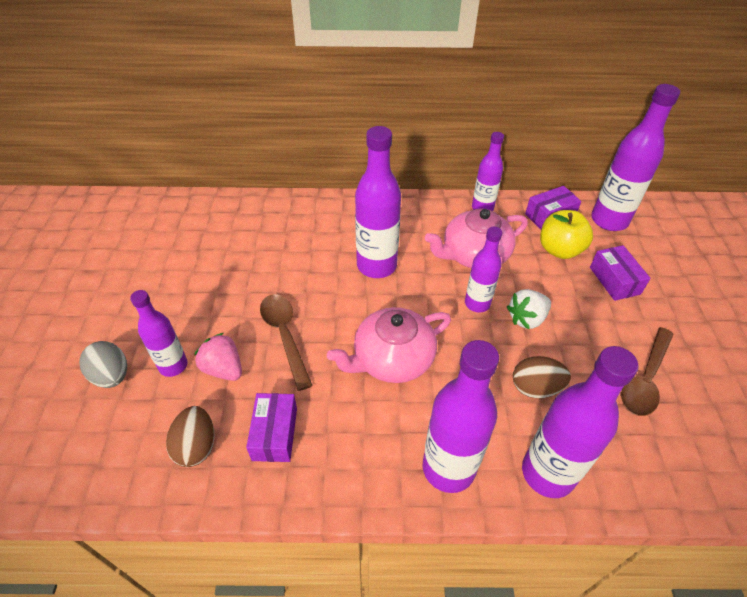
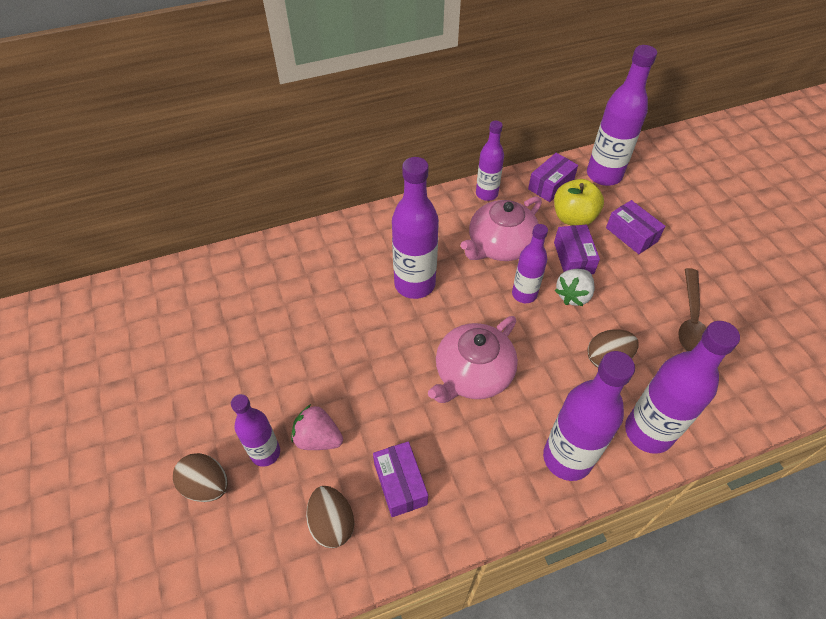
camera: 20 degrees left, 5 degrees up
grey egg [79,341,127,388] -> brown egg [173,453,228,502]
brown spoon [260,294,313,391] -> none
none -> purple box [554,224,600,274]

